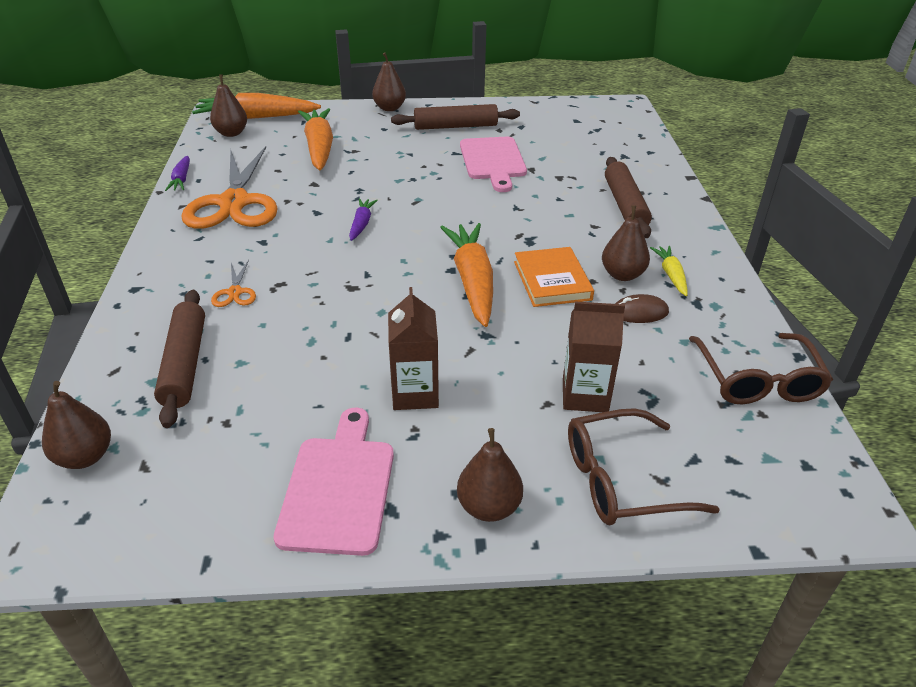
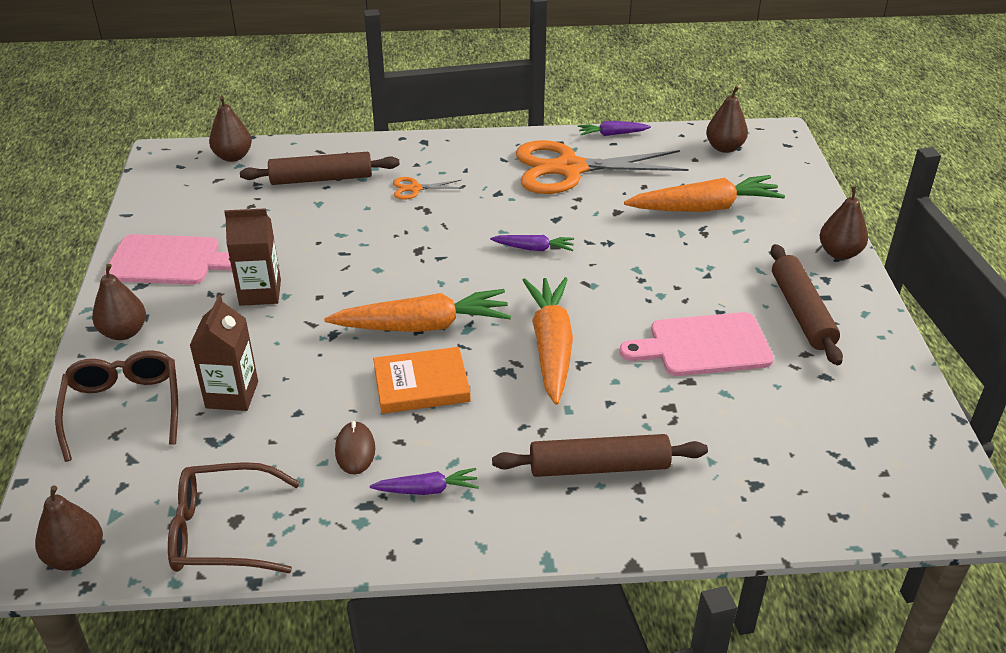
camera: 90 degrees right, 0 degrees up
orange carrot [192,93,321,119] -> orange carrot moved to [522,277,573,405]
brown pear [602,205,650,281] -> brown pear moved to [35,485,103,571]
yellow carrot [650,246,688,296] -> purple carrot [370,468,479,495]

